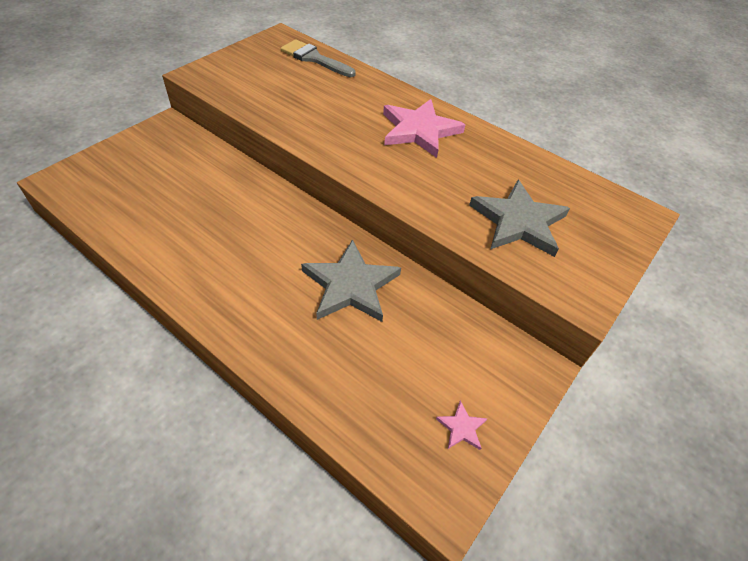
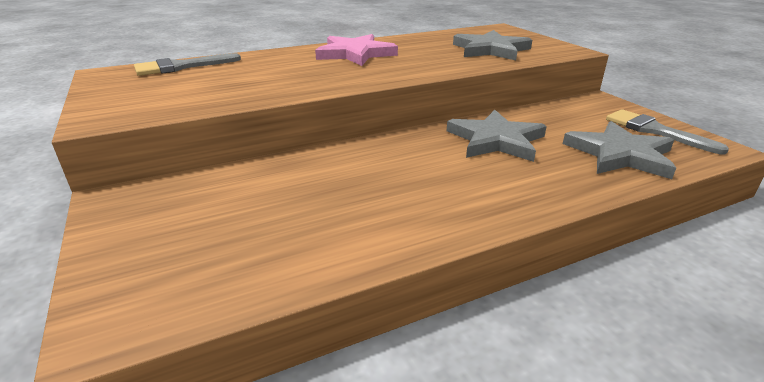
camera: 60 degrees left, 20 degrees down
pink star [436,401,488,450] -> grey brush [606,109,729,154]
none -> grey star [563,121,676,179]

